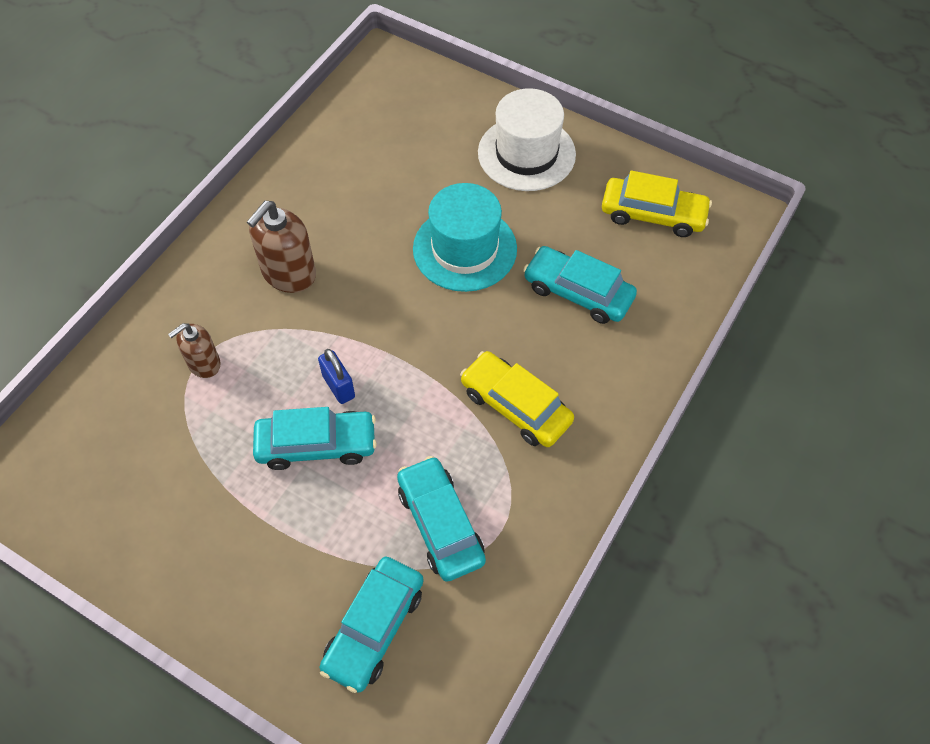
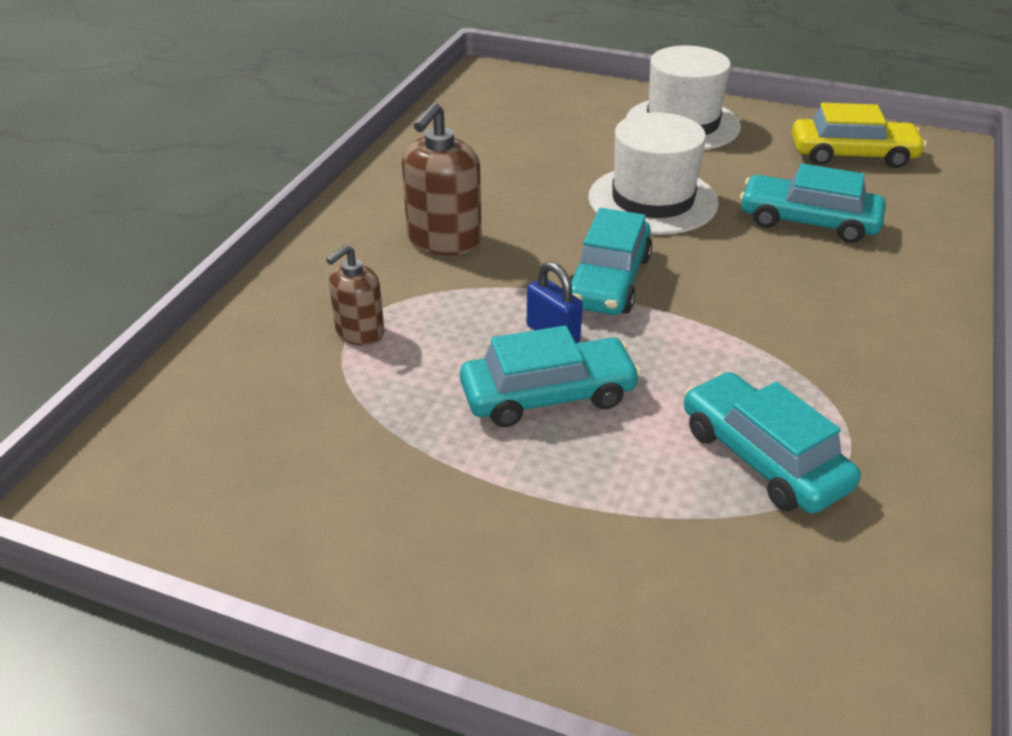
camera: 10 degrees left, 20 degrees down
turquoise car [320,557,424,693] -> turquoise car moved to [570,208,653,315]
turquoise hat [413,183,517,292] -> white hat [588,112,719,235]
yellow car [460,351,574,447] -> none

